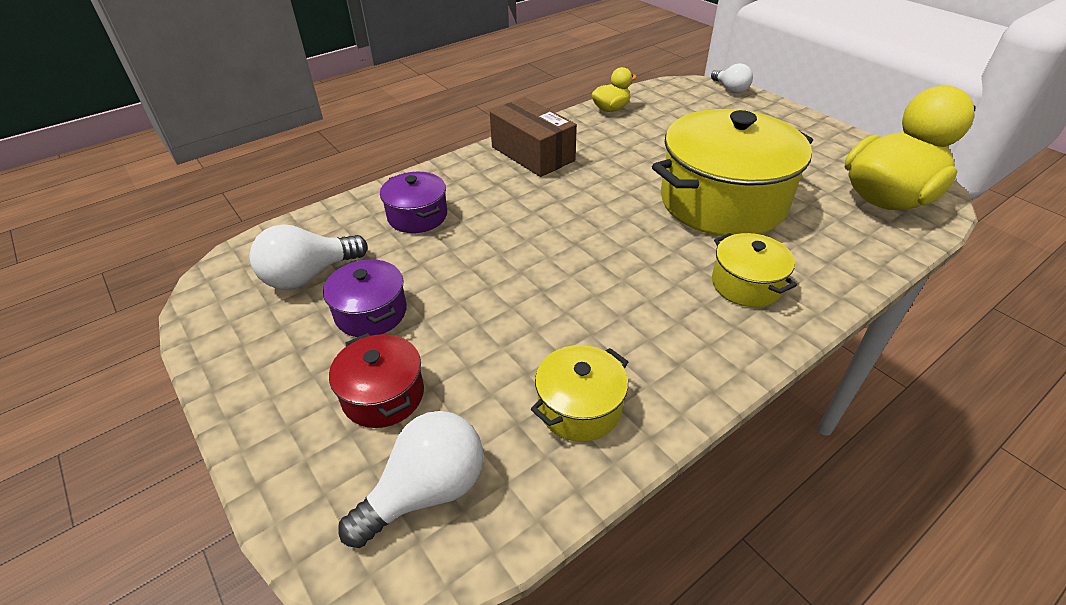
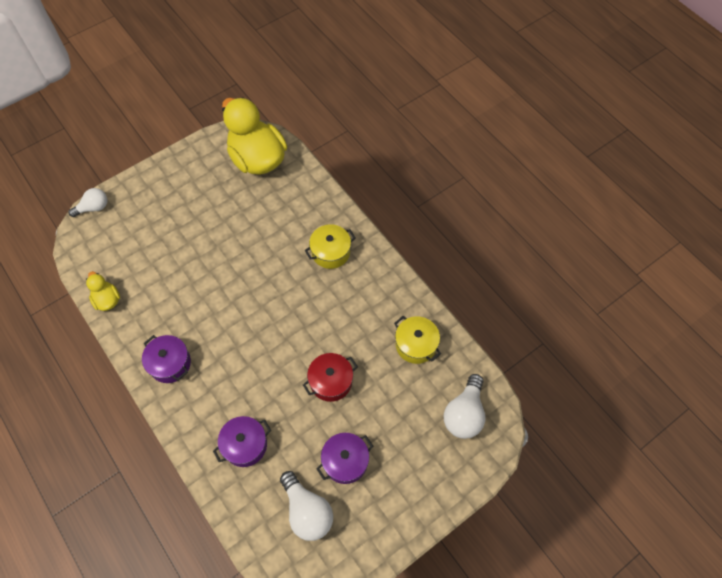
camera: 90 degrees left, 20 degrees up
red pot [329,333,424,428] -> red pot moved to [303,353,358,402]
white light bulb [338,411,483,548] -> white light bulb turned 120 degrees counterclockwise [444,374,485,439]
brown box [490,97,577,177] -> purple pot [142,335,191,383]
yellow pot [652,109,813,236] -> none

